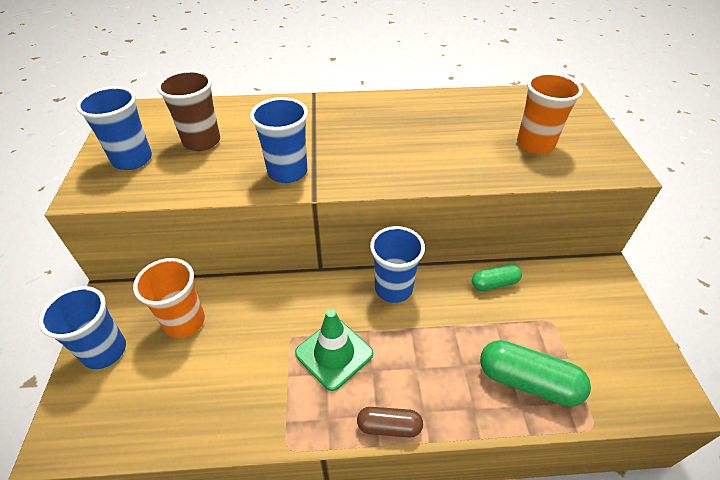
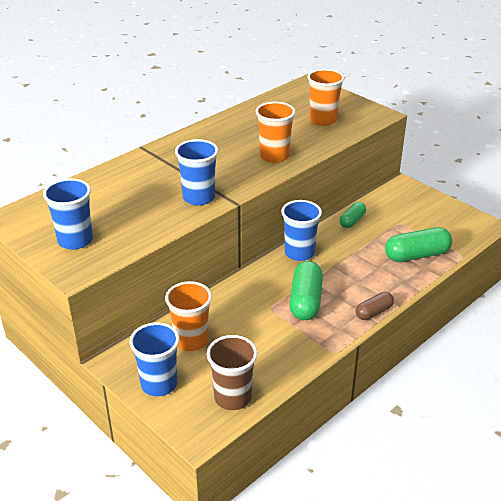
camera: 40 degrees left, 10 degrees down
brown cup [157,70,220,151] -> brown cup moved to [207,335,257,410]
green traffic cone [295,309,373,391] -> green capsule [290,261,323,320]
none -> orange cup [256,101,296,163]

